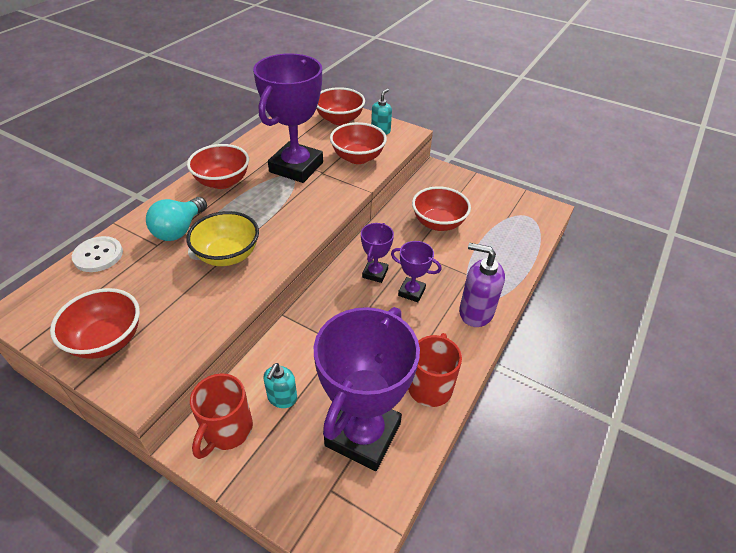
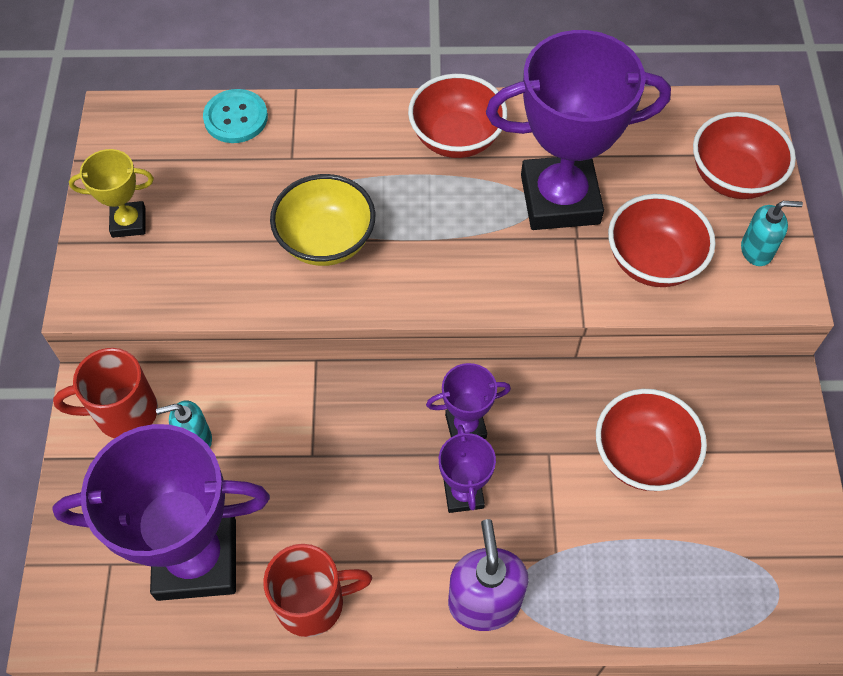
camera: 60 degrees right, 15 degrees up
red bowl [50,288,140,359] -> yellow trophy [69,149,154,238]
white button [72,236,123,272] -> turquoise button [203,89,268,143]
turquoise light bulb [146,197,207,241] -> none

